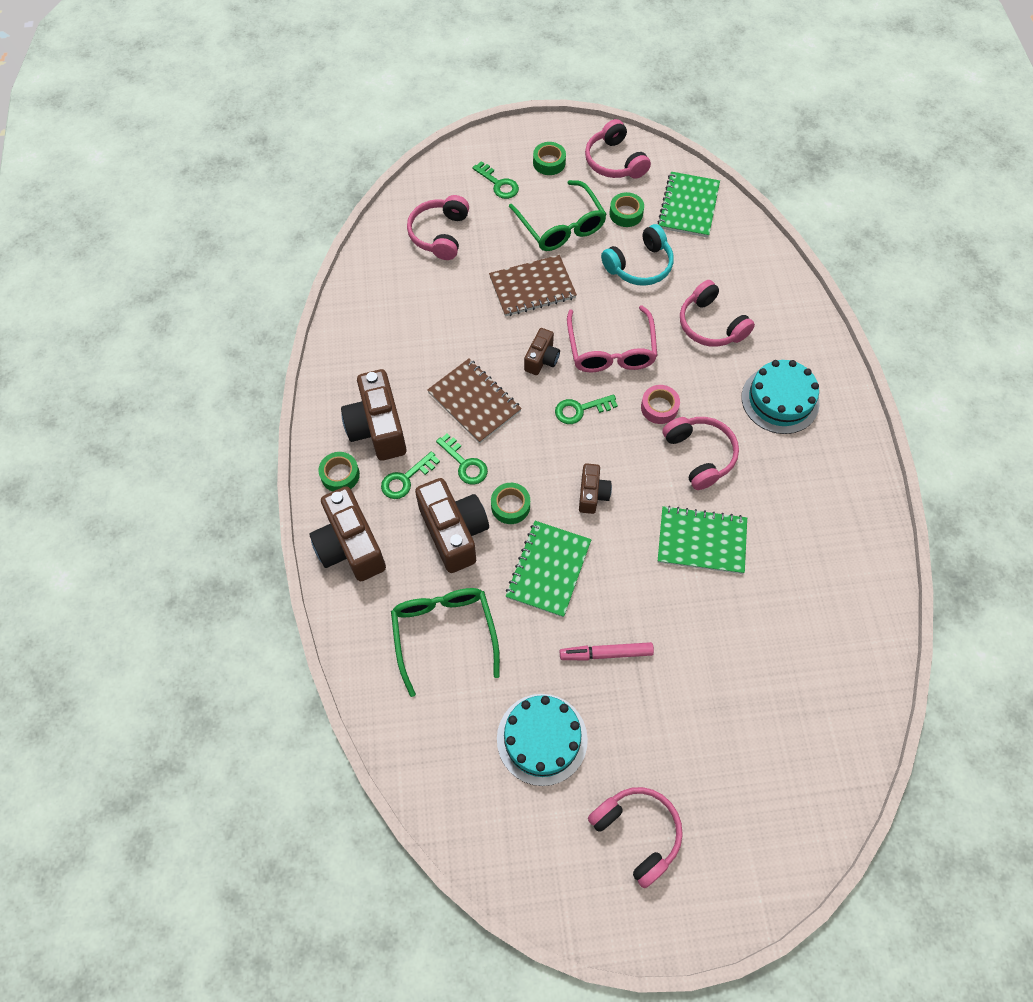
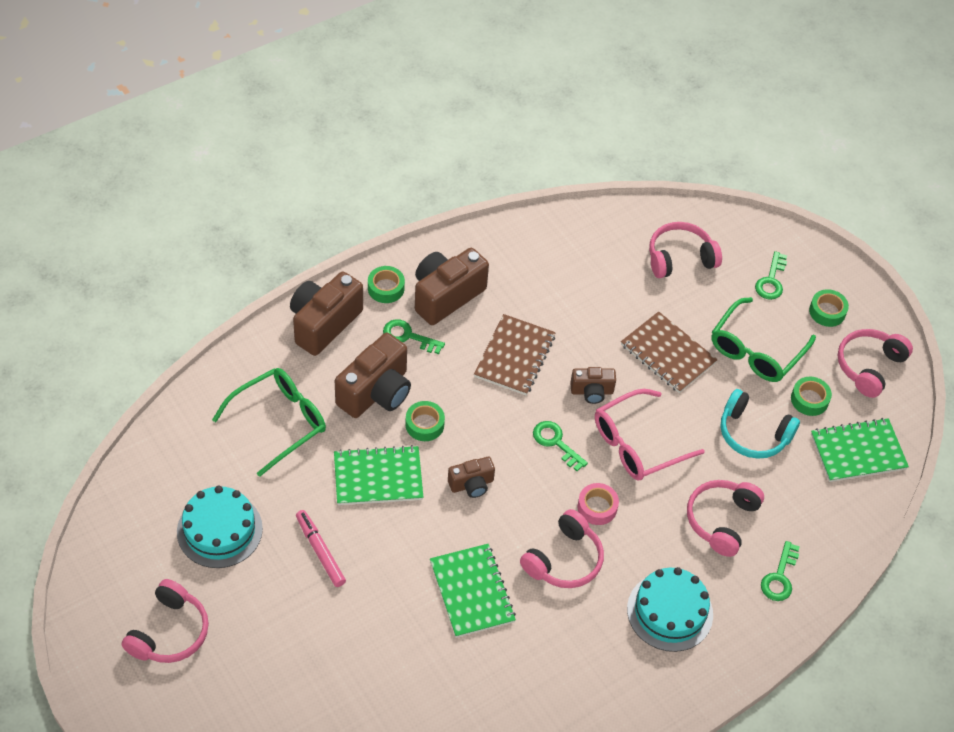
camera: 60 degrees right, 10 degrees down
green key [436,434,488,485] -> green key moved to [761,541,800,601]

